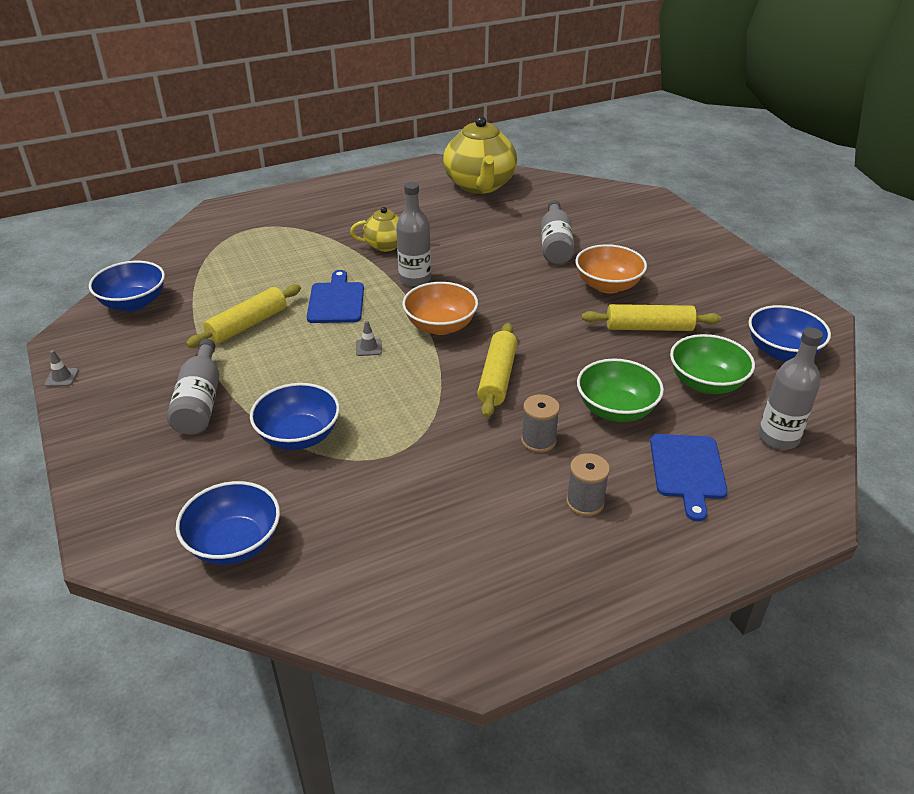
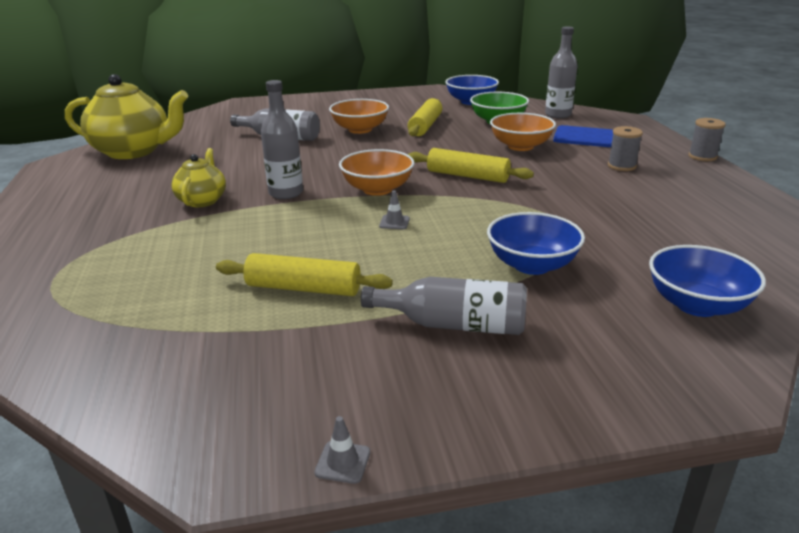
camera: 75 degrees left, 10 degrees down
blue bowl [89,261,165,311] -> none
yellow rolling pin [186,285,301,348] -> yellow rolling pin turned 45 degrees counterclockwise [216,253,393,296]
blue cutting board [307,270,364,323] -> none
grey spool [521,394,560,453] -> grey spool moved to [688,118,726,161]
green bowl [577,358,664,422] -> orange bowl [490,113,556,151]

